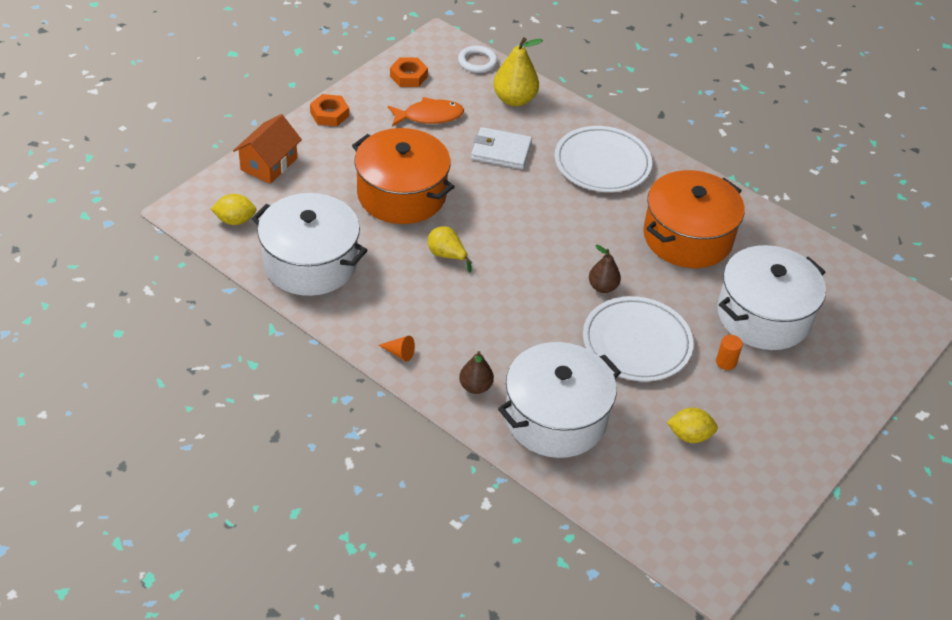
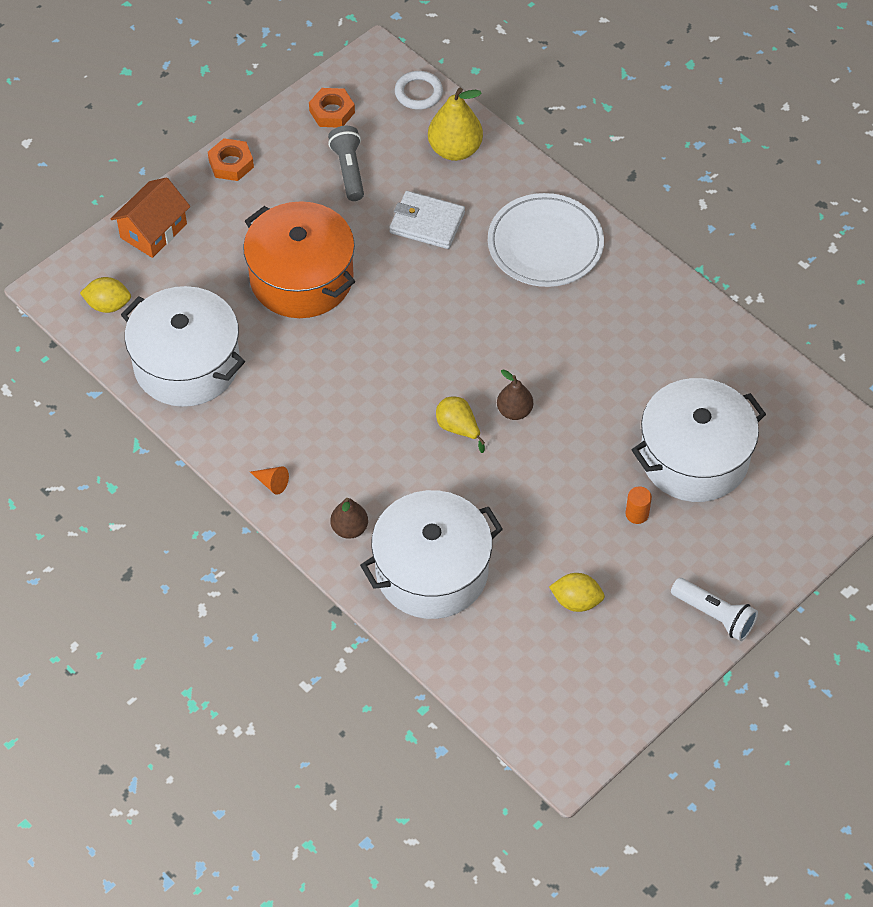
camera: 10 degrees right, 10 degrees up
orange fish [388,97,464,127] -> grey flashlight [328,126,364,201]
yellow pear [428,226,472,273] -> yellow pear moved to [436,397,485,453]
white plate [583,296,694,381] -> none
orange pot [643,170,745,268] -> none
none -> white flashlight [671,578,758,641]

